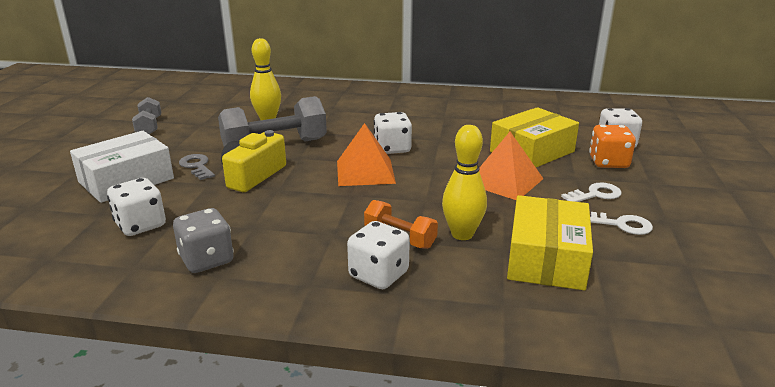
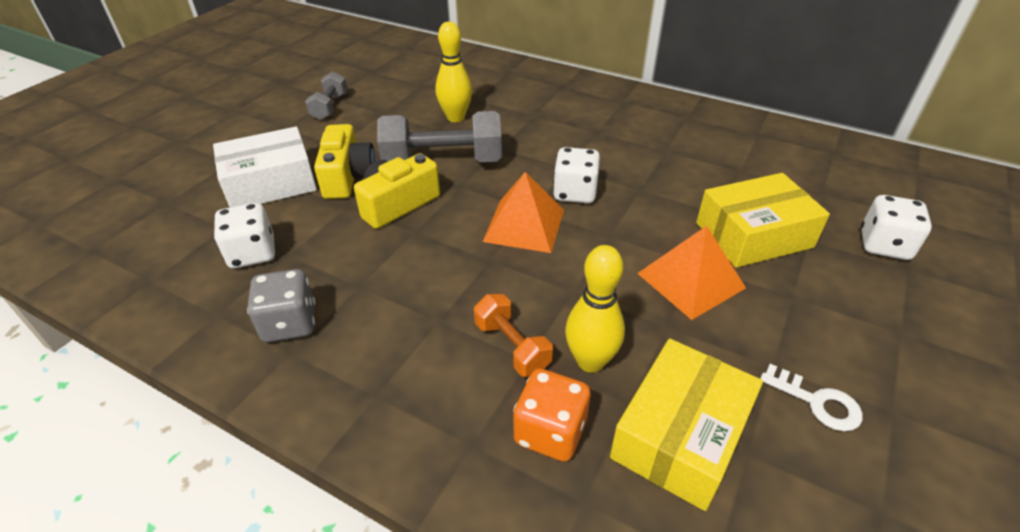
camera: 20 degrees right, 15 degrees up
grey key [179,154,215,180] -> yellow camera [314,124,376,199]
white dice [347,221,410,289] -> none
white key [561,182,622,202] -> none
orange dice [589,125,636,168] -> orange dice moved to [513,369,591,462]

